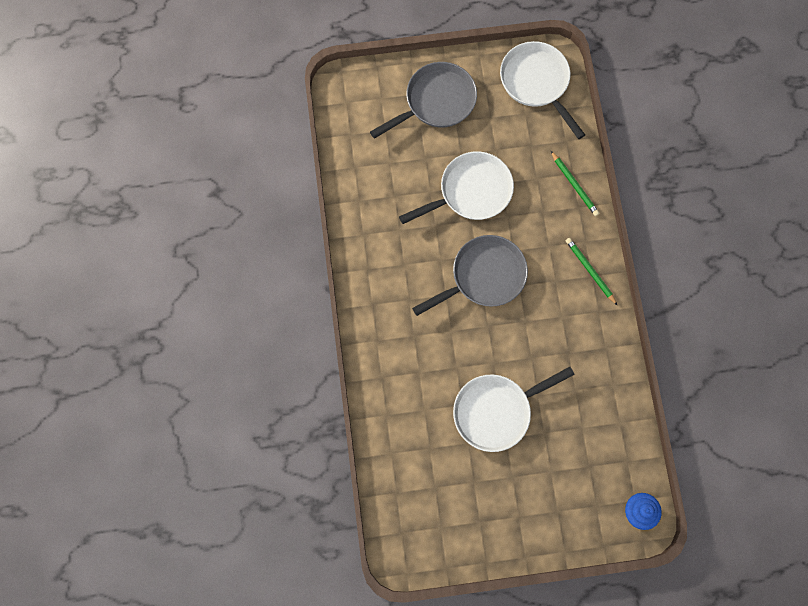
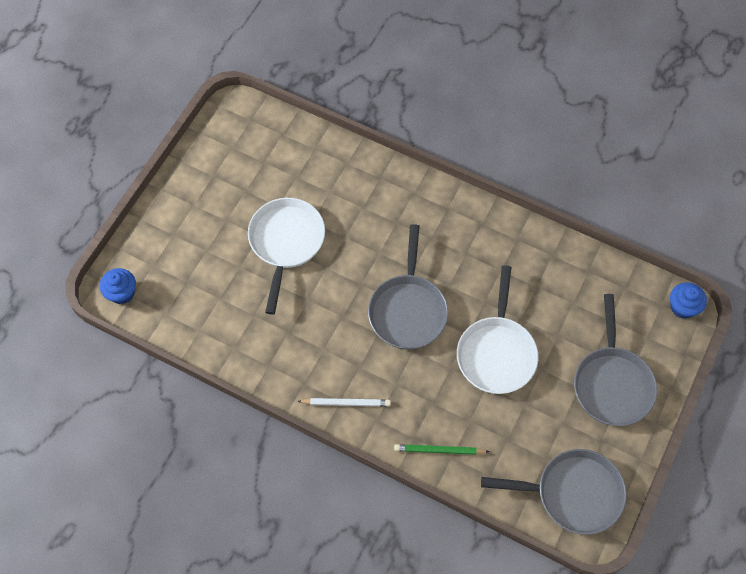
camera: 125 degrees right, 10 degrees down
white pan [500,41,585,139] -> grey pan [481,449,627,535]
green pencil [566,238,618,306] -> white pencil [297,398,391,406]
none -> blue cupcake [670,282,707,319]

